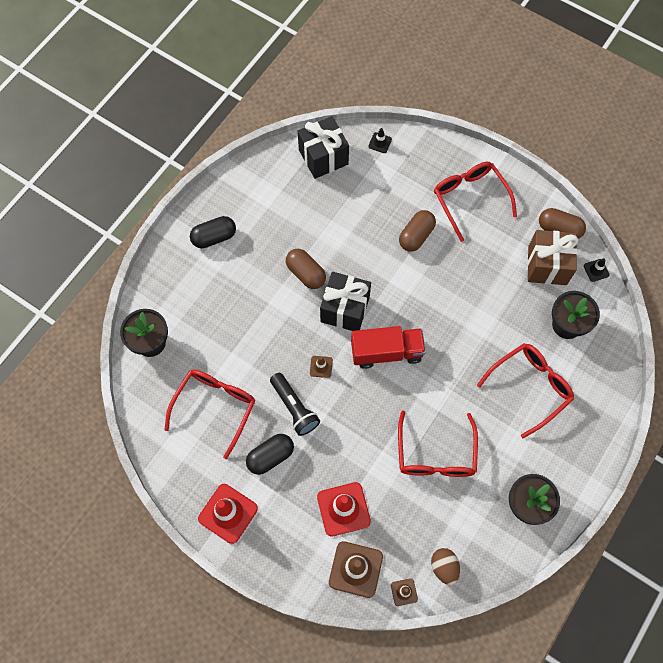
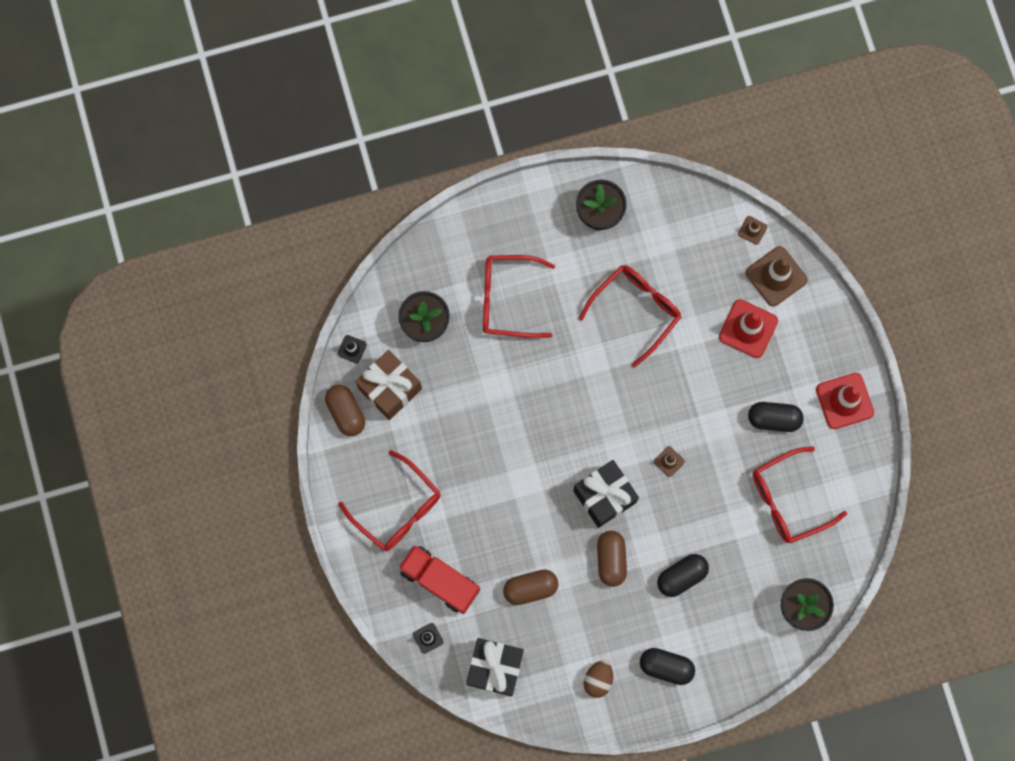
camera: 140 degrees left, 10 degrees up
black flashlight [270,373,320,436] -> none
red truck [351,326,426,369] -> red truck moved to [398,544,480,614]
brown capsule [399,210,436,252] -> brown capsule moved to [503,570,559,605]
brown egg [431,548,460,585] -> brown egg moved to [584,661,613,698]
red glasses [434,162,517,242] -> red glasses turned 60 degrees counterclockwise [338,450,441,551]
none -> black capsule [657,554,709,597]

